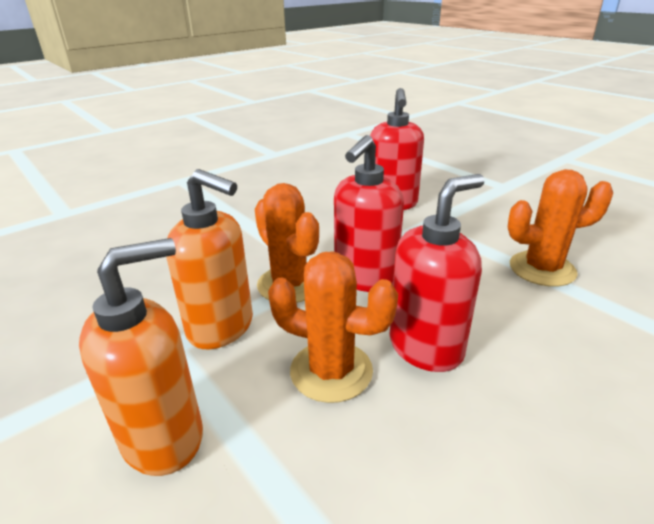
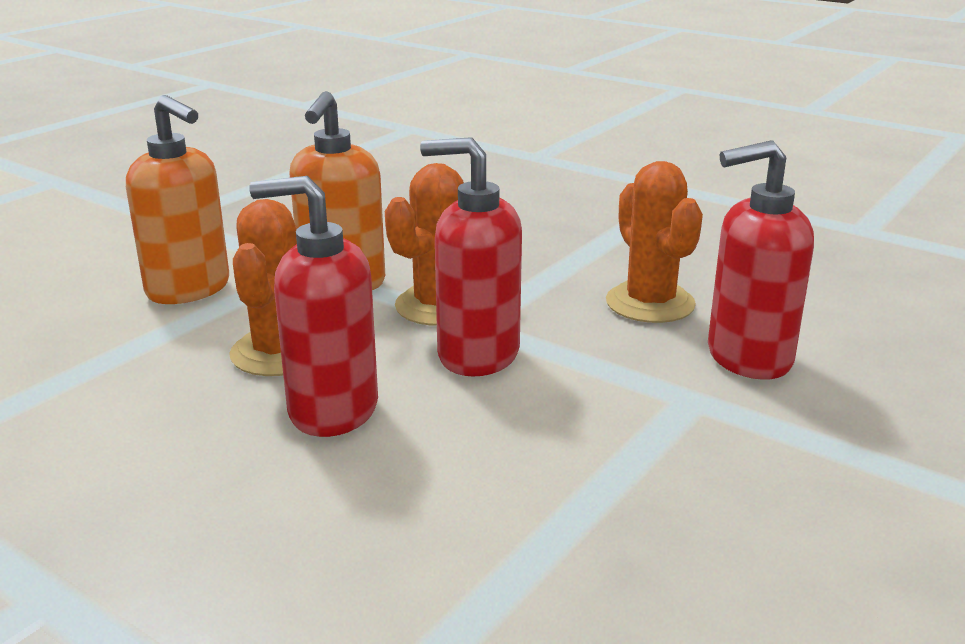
camera: 75 degrees right, 5 degrees down
red soap dispenser [390,174,485,372] -> red soap dispenser turned 150 degrees clockwise [250,176,378,437]
orange cactus [508,169,613,287] -> orange cactus moved to [606,161,703,323]

